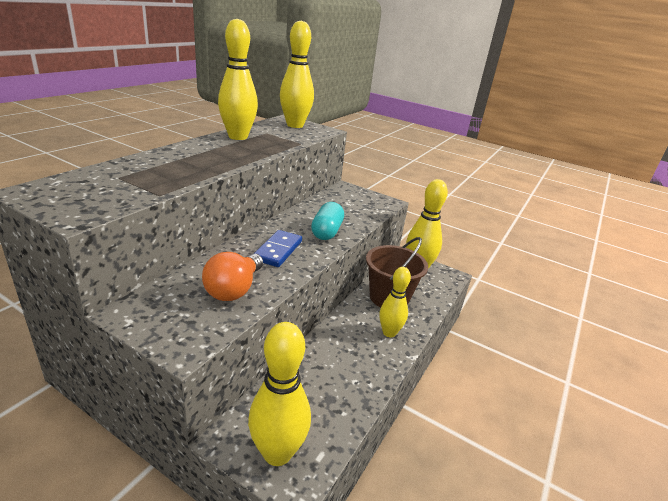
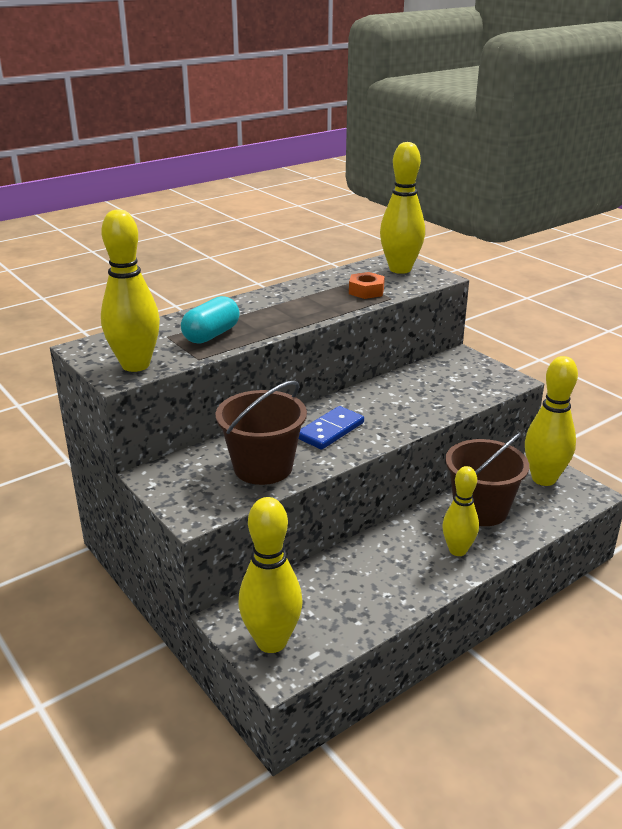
camera: 25 degrees right, 0 degrees up
orange light bulb [202,252,263,301] -> brown bucket [215,380,307,485]
yellow bowling pin [218,19,258,140] -> yellow bowling pin moved to [101,209,160,372]
turquoise capsule [311,202,344,240] -> turquoise capsule moved to [181,296,240,344]
none -> orange nut [349,272,385,299]

